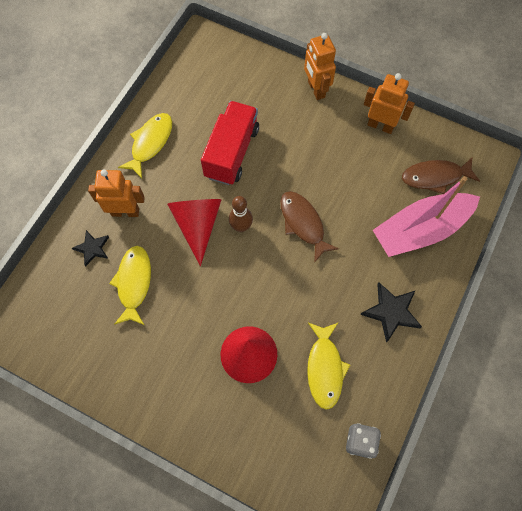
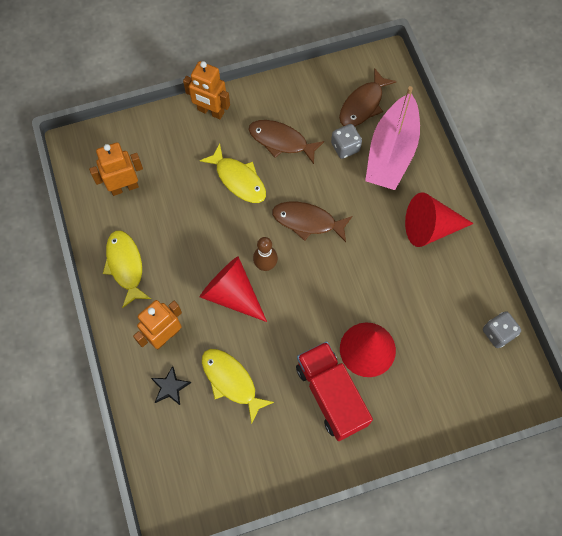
camera: 45 degrees left, 0 degrees up
red truck [201,101,259,185] -> red truck moved to [296,341,373,441]
yellow fish [307,323,350,410] -> yellow fish moved to [200,144,266,203]
black star [360,283,422,343] -> red cone [405,193,474,247]
orange robot [364,73,415,134] -> orange robot moved to [89,142,143,196]
none -> brown fish [249,120,324,164]
none -> grey dice [331,124,362,159]

